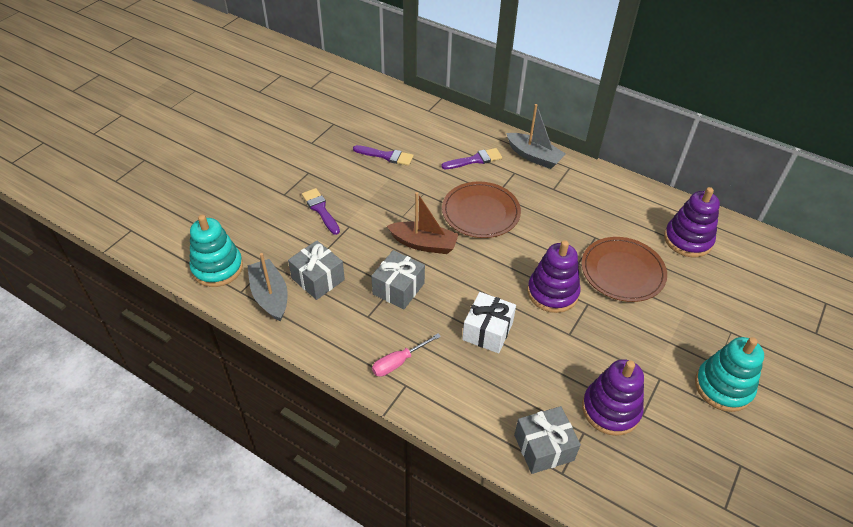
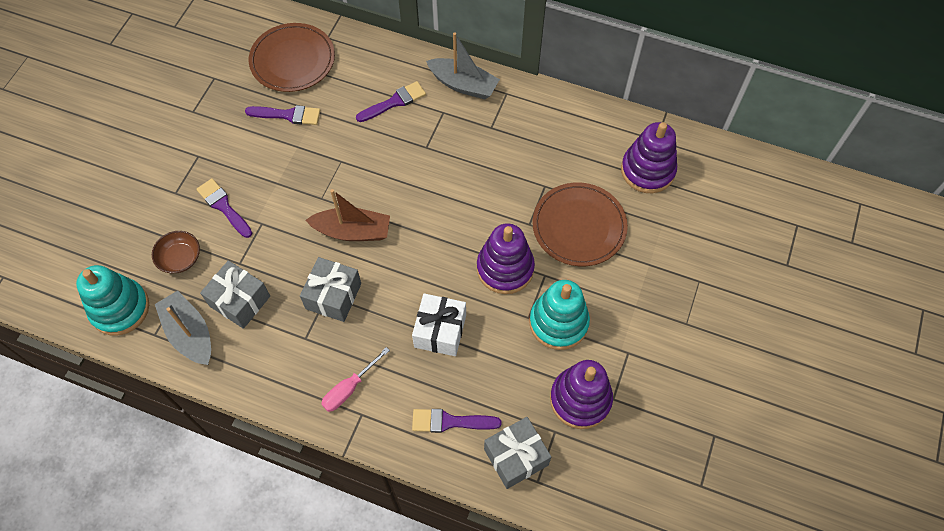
camera: 10 degrees left, 15 degrees up
brown plate [442,181,521,238] -> brown plate moved to [249,23,335,92]
turquoise stacking toy [695,337,764,412] -> turquoise stacking toy moved to [529,280,590,350]
none -> brown bowl [152,231,200,273]
none -> purple brush [412,409,501,433]

